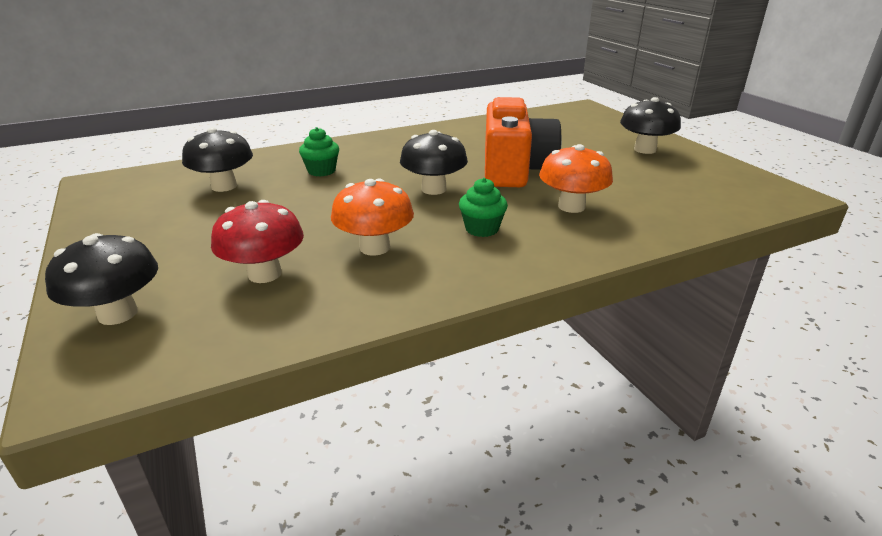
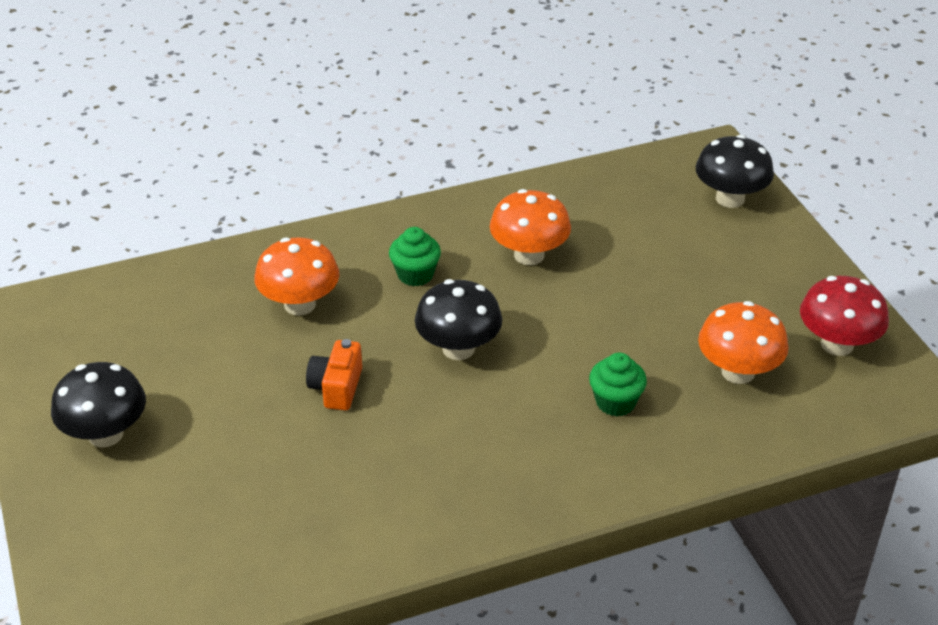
camera: 175 degrees left, 10 degrees up
black mushroom [182,127,253,192] -> orange mushroom [698,301,789,384]
red mushroom [211,200,304,283] -> red mushroom moved to [800,276,889,356]
orange camera [485,97,562,187] -> orange camera [306,339,362,410], size x0.47

